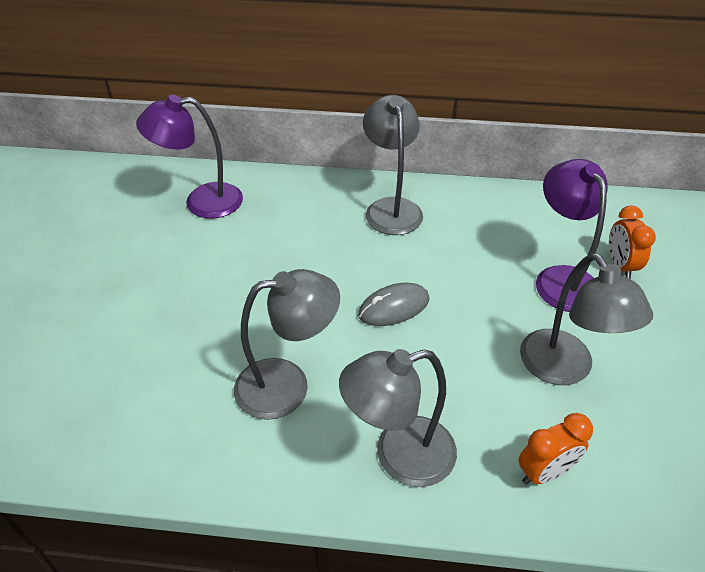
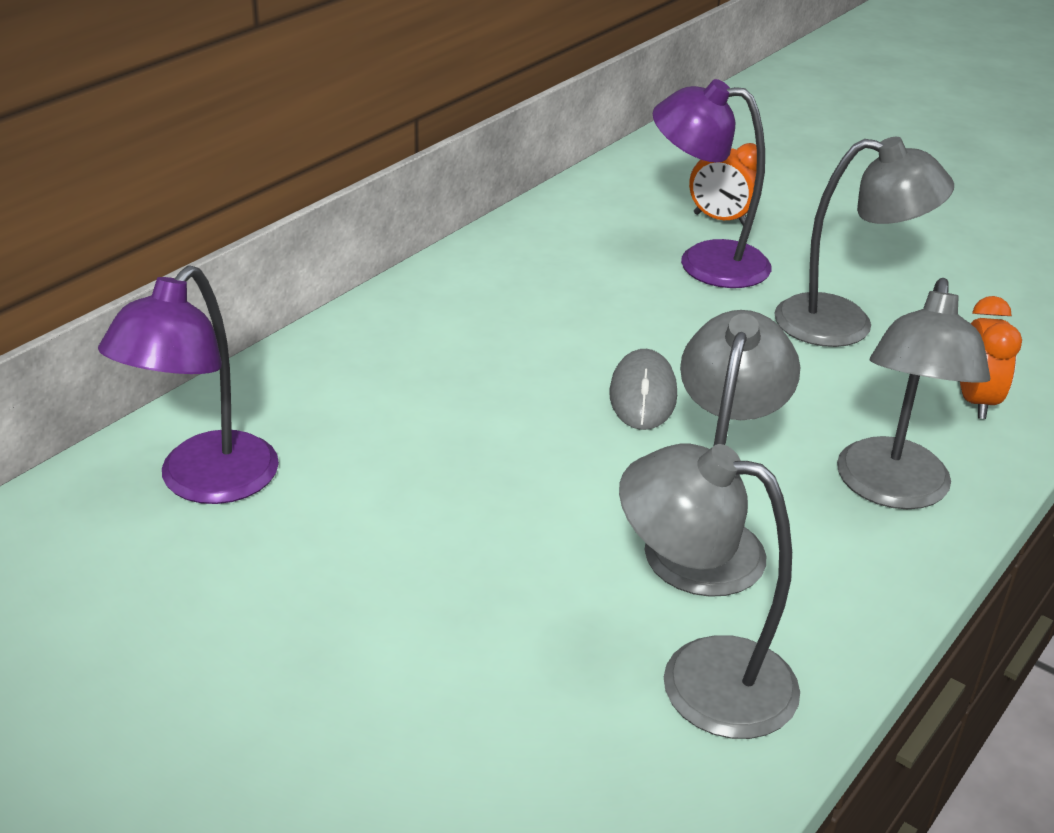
camera: 60 degrees left, 10 degrees down
grey lamp [363,95,423,235] -> grey lamp moved to [619,443,800,739]

